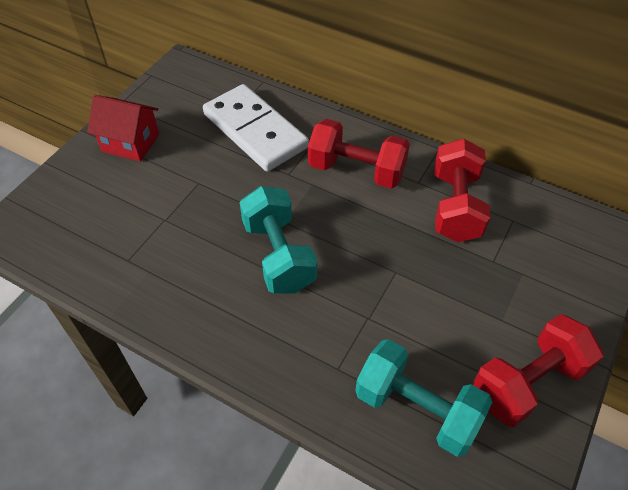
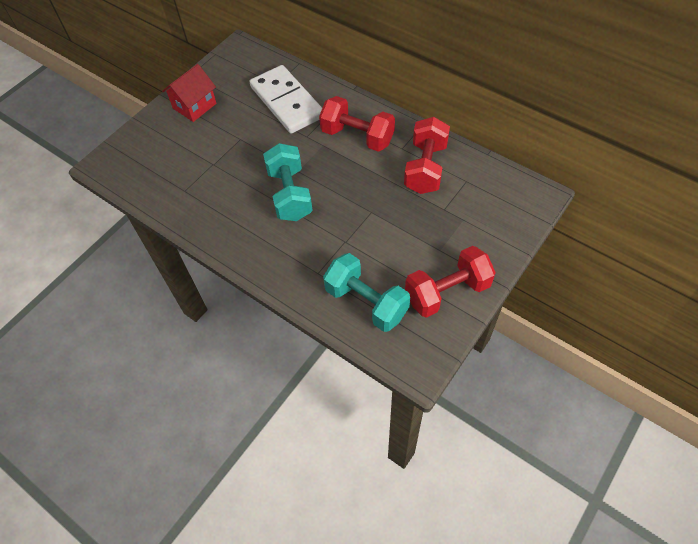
camera: 10 degrees right, 5 degrees up
red house [87,95,159,162] -> red house turned 75 degrees counterclockwise [162,64,217,122]

